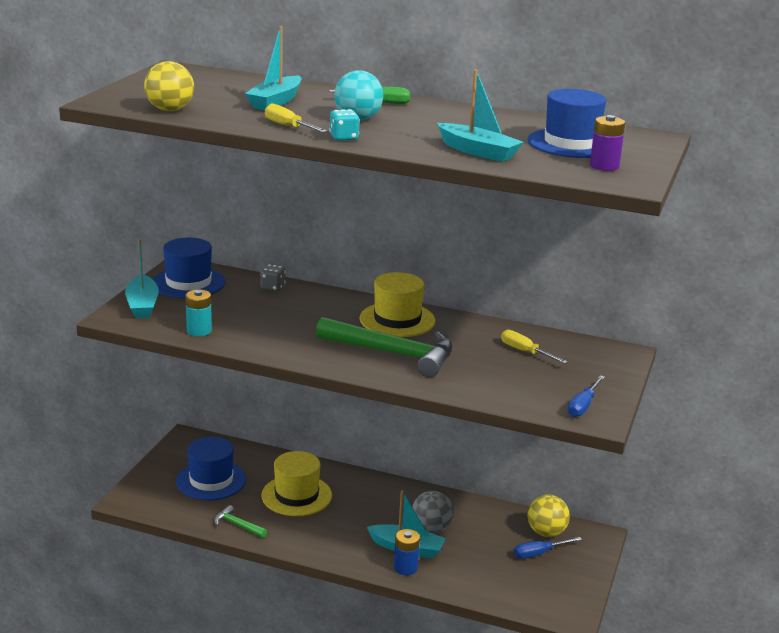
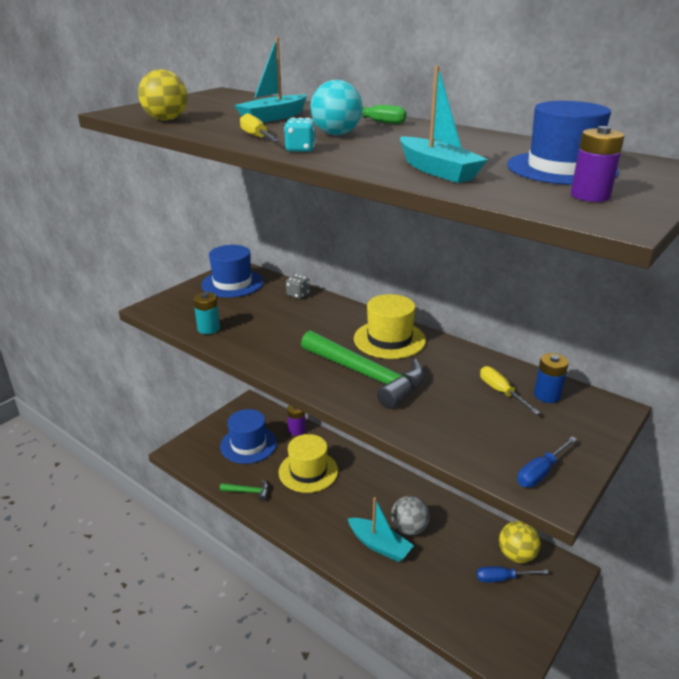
camera: 20 degrees right, 5 degrees up
turquoise boat [125,239,159,318] -> none
green hammer [214,505,267,538] -> green hammer turned 135 degrees clockwise [220,480,268,501]
blue battery [394,529,420,575] -> blue battery moved to [534,353,569,403]
none -> purple battery [287,405,306,436]

